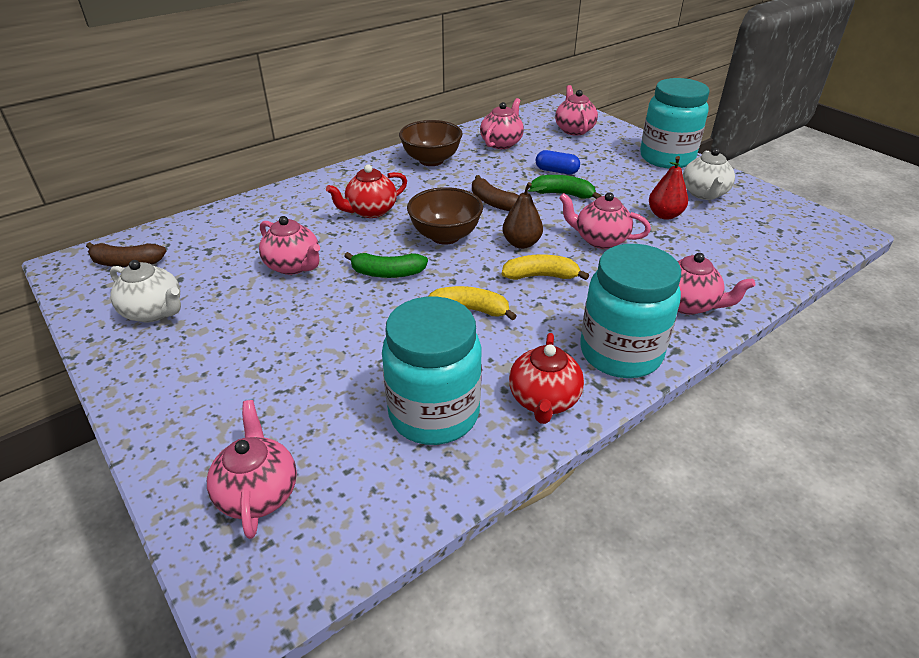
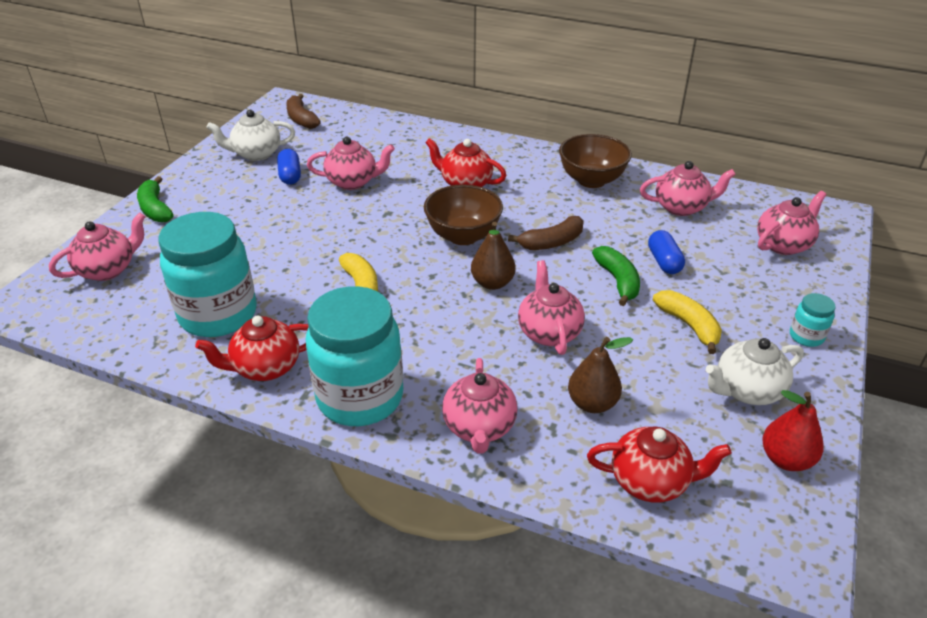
camera: 60 degrees right, 0 degrees up
white teapot [110,260,181,322] -> white teapot turned 75 degrees clockwise [207,110,295,161]
pink teapot [259,216,320,275] -> pink teapot turned 105 degrees counterclockwise [307,137,395,190]
green banana [344,252,428,278] -> green banana moved to [137,176,174,222]
brown banana [472,175,519,211] -> brown banana turned 135 degrees counterclockwise [508,216,584,250]
yellow banana [502,254,589,280] -> yellow banana moved to [653,290,722,354]
turquoise jar [640,78,710,169] -> turquoise jar [790,293,836,347], size x0.43
red pear [649,156,688,220] -> red pear moved to [762,390,824,471]
none -> blue capsule [277,149,301,185]
none -> brown pear [568,337,633,413]
none -> red teapot [587,427,732,503]

